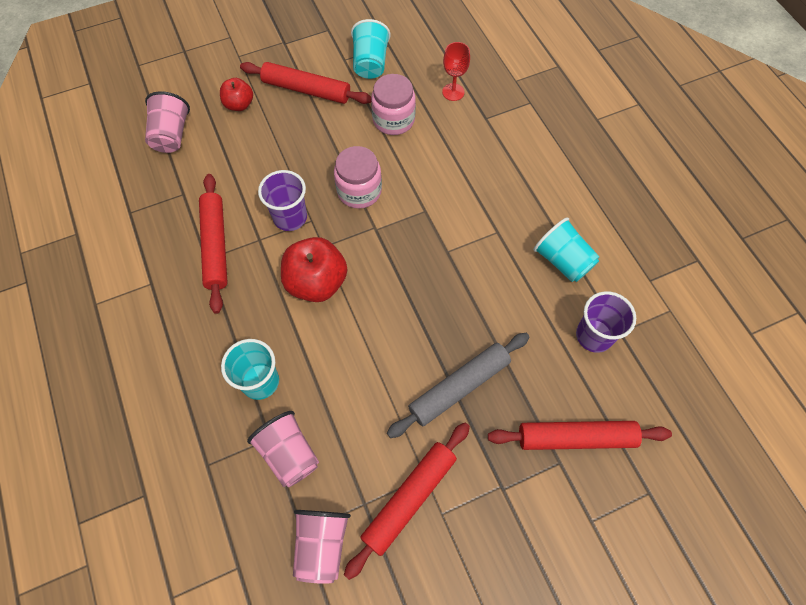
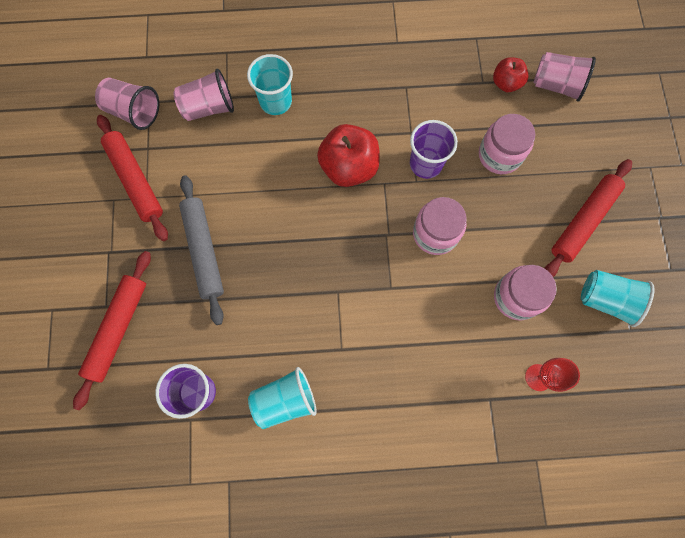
camera: 110 degrees right, 10 degrees up
red rolling pin [199,174,228,314] -> none
red apple [220,78,253,111] -> red apple moved to [493,57,529,92]
none -> pink jar [479,114,535,174]

